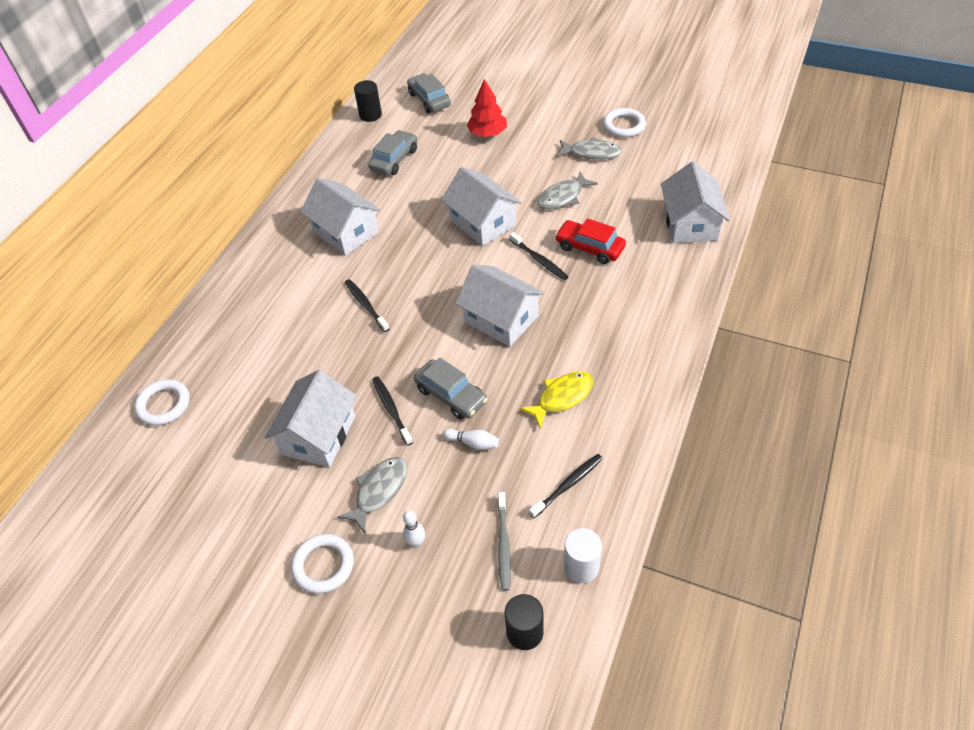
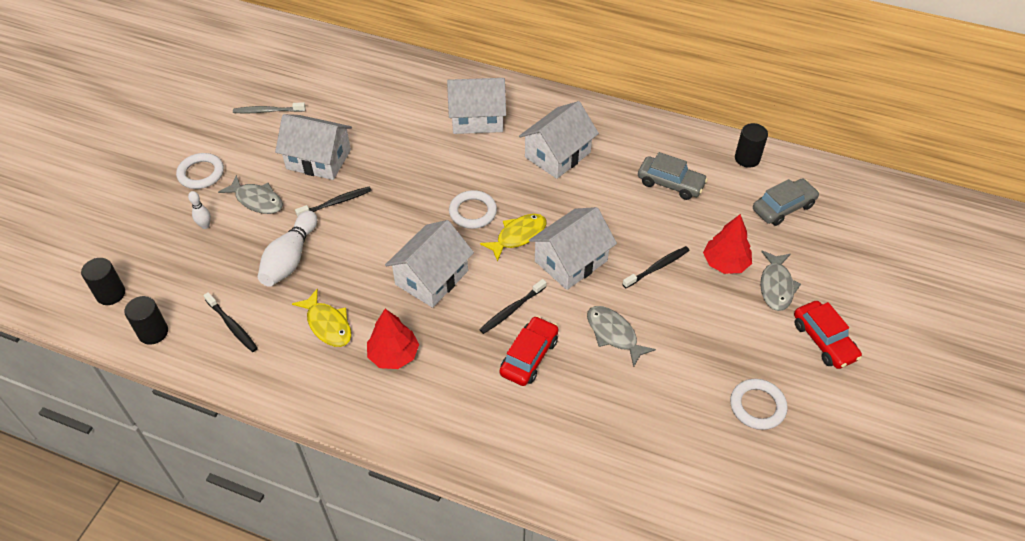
camera: 85 degrees right, 0 degrees up
white ring [134,379,190,426] -> white ring moved to [449,190,497,229]
black toothbrush [345,279,390,332] -> black toothbrush moved to [622,246,689,288]
grey car [414,358,488,419] -> none
white bowling pin [443,429,499,450] -> white bowling pin [258,211,317,287], size x2.00
grey toothbrush [498,492,511,591] -> grey toothbrush moved to [233,102,306,114]
grey fish [557,137,622,160] -> grey fish moved to [760,251,801,311]
white cylinder [564,528,602,583] -> black cylinder [124,296,168,345]
white house [661,161,730,243] -> white house moved to [447,78,506,134]
none -> red tree [367,309,419,369]
none -> yellow fish [480,214,547,262]
none -> red car [794,301,862,369]

